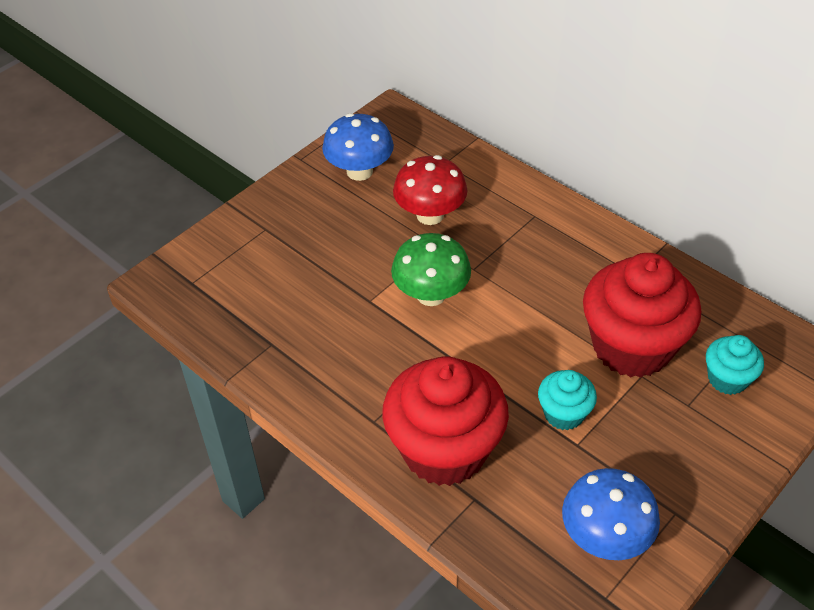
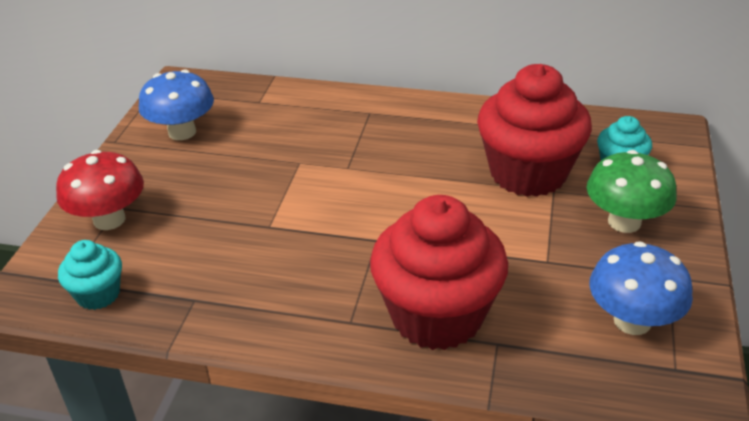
camera: 30 degrees left, 10 degrees down
green mushroom [391,233,471,306] -> green mushroom moved to [586,150,677,233]
red mushroom [393,155,468,225] -> red mushroom moved to [56,150,144,230]
turquoise cupcake [538,370,597,430] -> turquoise cupcake moved to [58,240,122,310]

